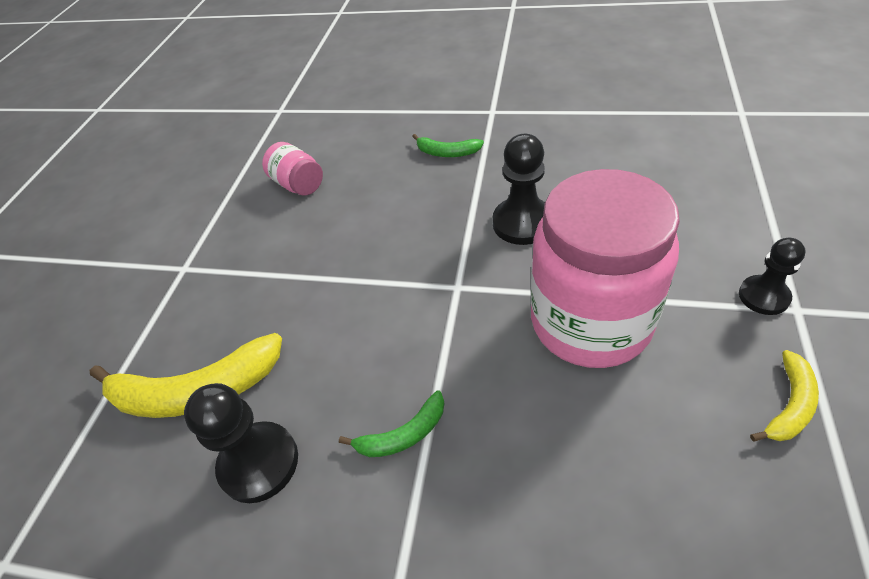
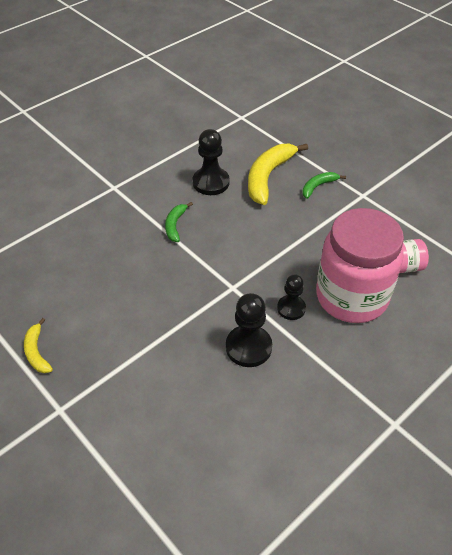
camera: 120 degrees right, 0 degrees up
green banana [412,134,484,157] -> green banana moved to [302,172,346,199]
pink jar [531,169,680,368] -> pink jar moved to [316,208,404,323]
black pawn [739,238,806,315] -> black pawn moved to [277,274,306,320]

